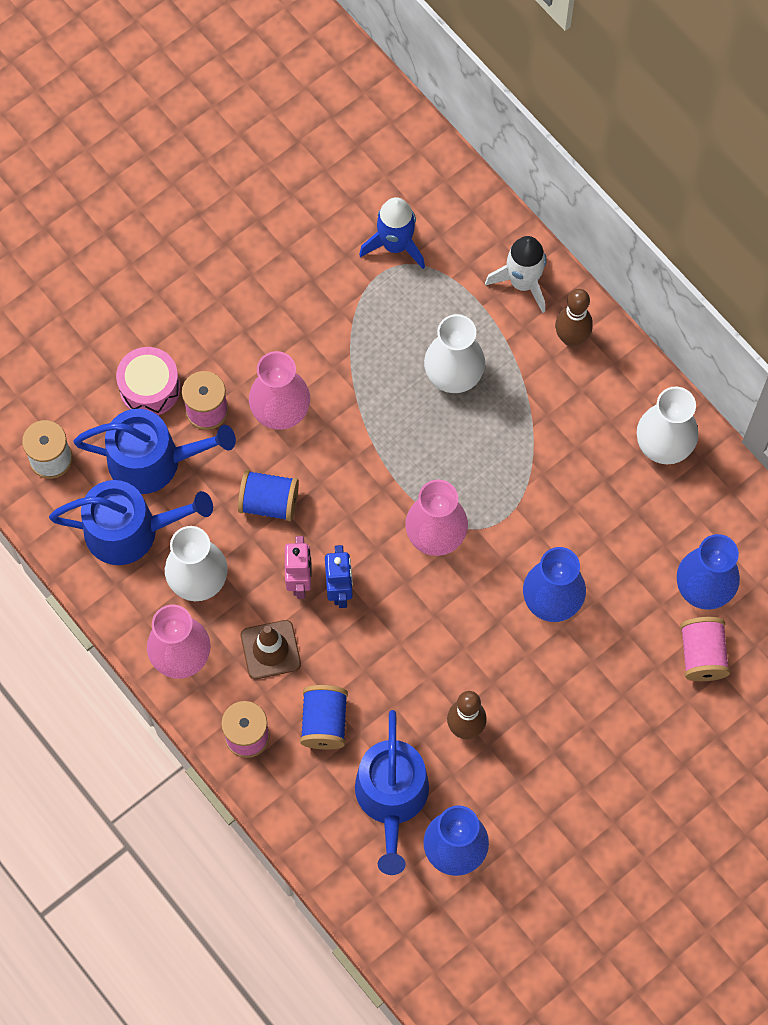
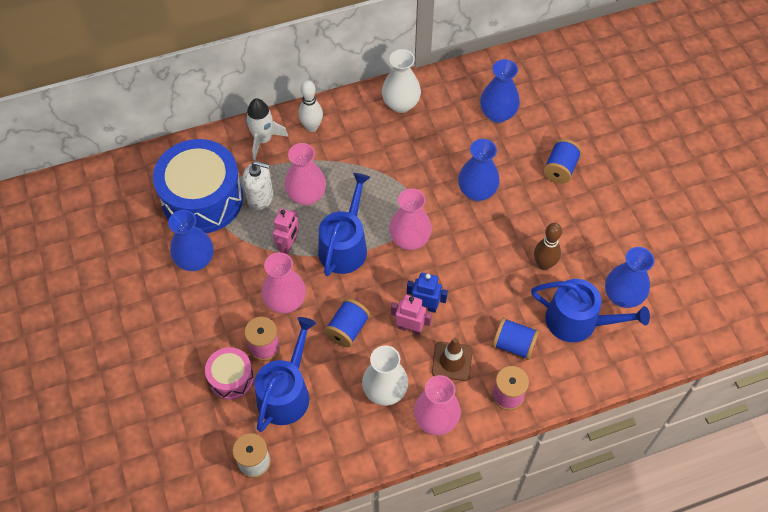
camera: 70 degrees left, 10 degrees down
blue watering can [49,480,213,565] -> blue watering can moved to [318,173,370,276]
blue rocket [359,197,425,269] -> blue drum [153,139,243,233]
white vase [424,314,485,393] -> pink vase [285,143,326,205]
brown bowling pin [555,289,593,347] -> white bowling pin [298,80,323,132]
pink spool [680,617,730,681] -> none
none -> blue vase [168,210,213,271]
none -> white soap dispenser [243,161,273,210]
none -> pink robot [273,208,299,255]
none -> blue spool [543,139,582,184]

